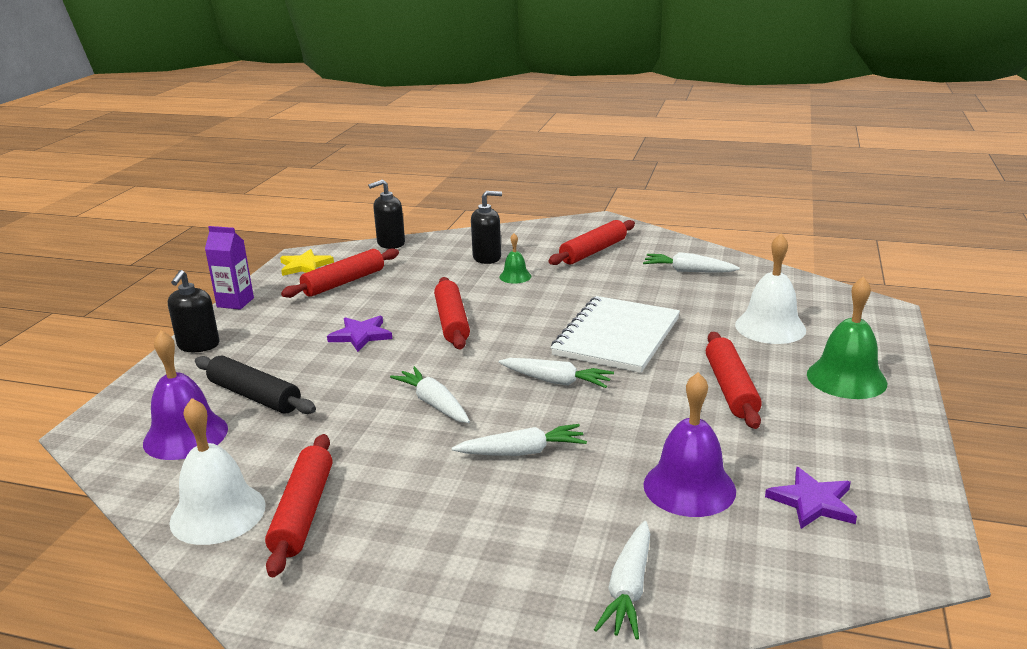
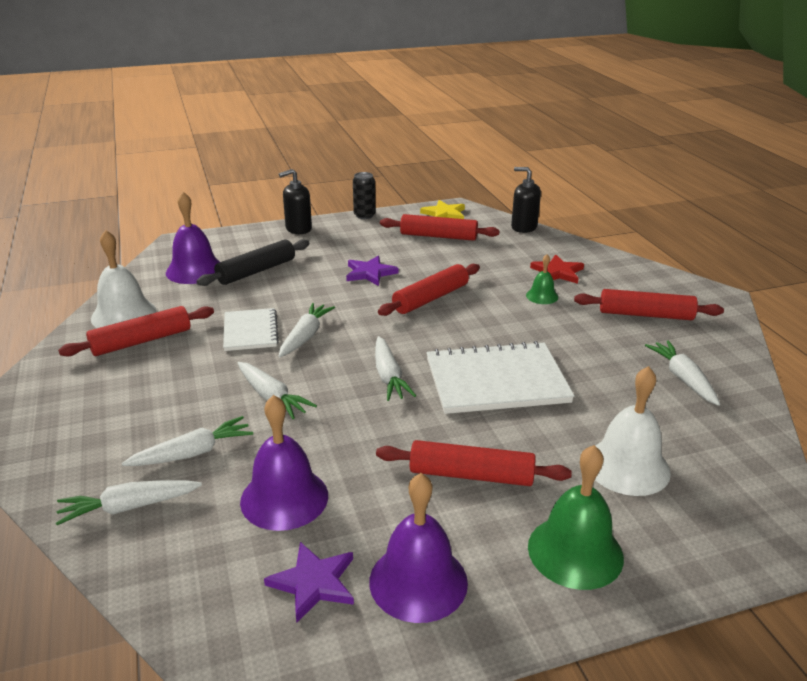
camera: 55 degrees right, 5 degrees up
black rolling pin [195,356,316,414] -> black rolling pin turned 45 degrees clockwise [196,239,310,286]
purple carton [205,226,254,309] -> black can [353,172,375,219]
black soap dispenser [471,191,502,264] -> red star [530,254,584,284]
red rolling pin [706,332,762,429] -> red rolling pin turned 45 degrees clockwise [376,440,572,486]
none -> white carrot [122,416,253,466]
none -> white notebook [223,308,279,351]
none -> purple bell [369,473,468,623]

